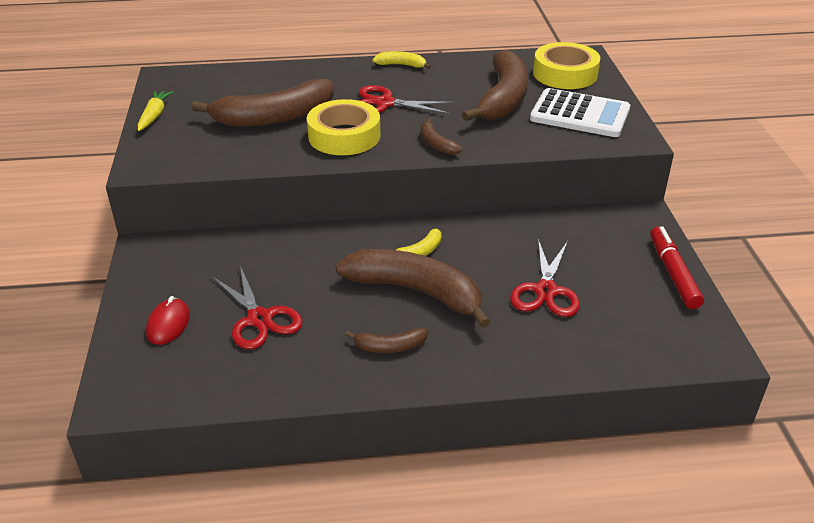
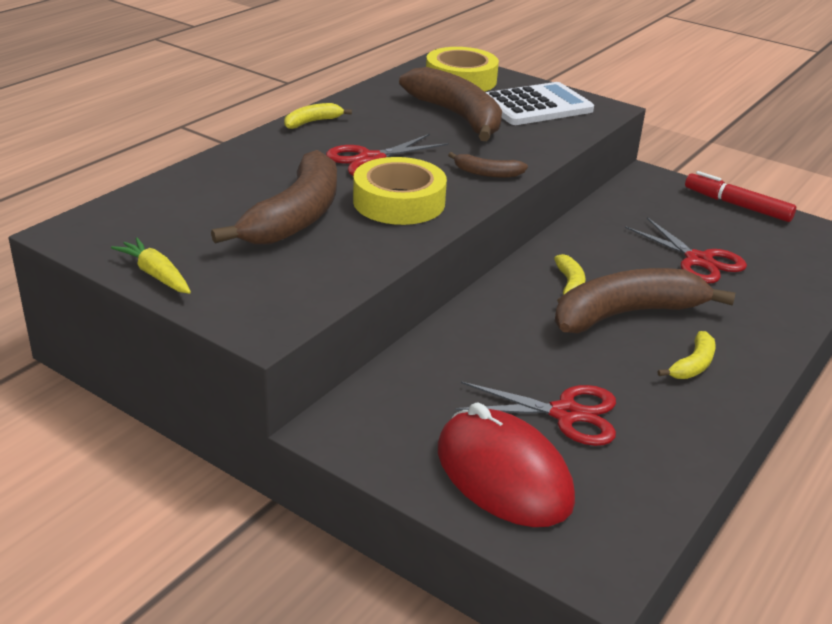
camera: 50 degrees left, 5 degrees down
red mouse [146,296,190,345] -> red mouse [438,402,575,527], size x1.97
brown banana [345,328,428,353] -> yellow banana [657,331,716,379]

